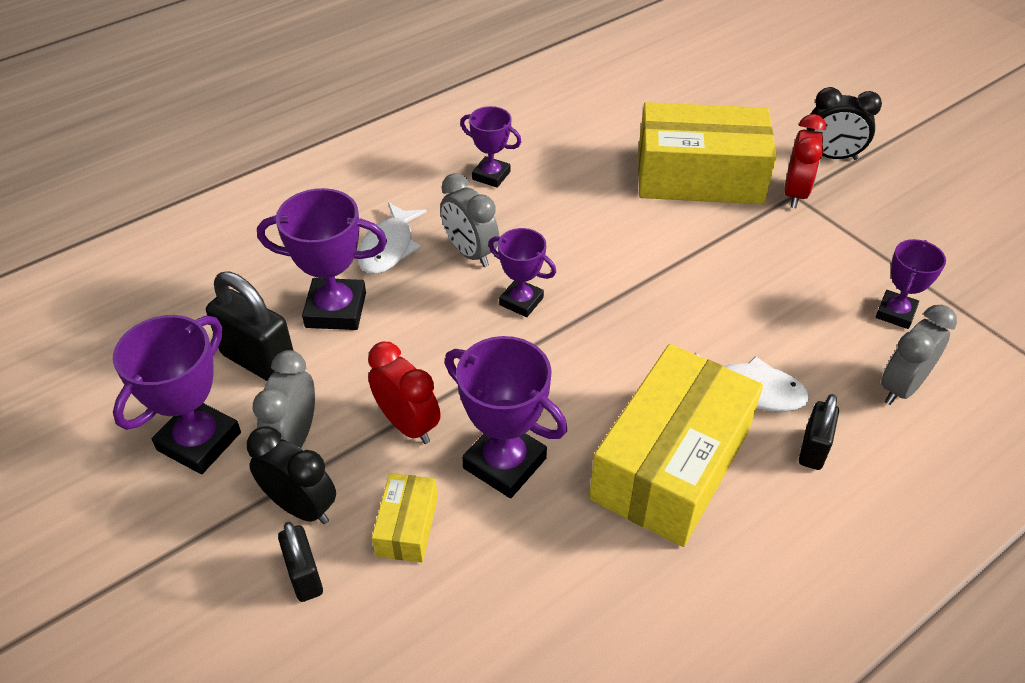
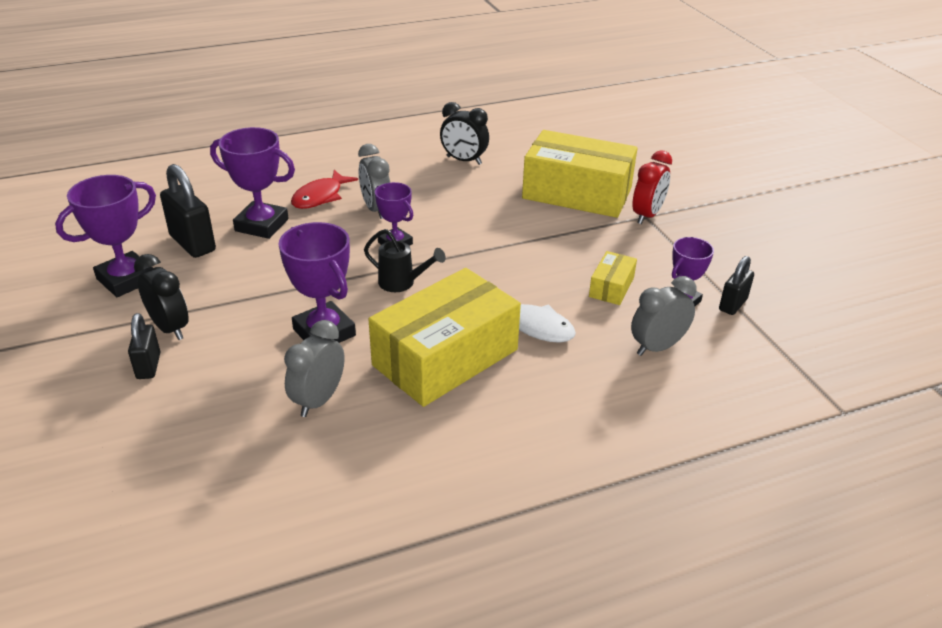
camera: 15 degrees right, 10 degrees down
grey clock [253,350,315,448] -> grey clock moved to [284,320,345,417]
white fish [357,202,427,274] -> red fish [291,170,358,209]
red clock [368,341,441,444] -> none
yellow box [372,473,438,563] -> yellow box moved to [589,251,637,305]
purple trophy [460,106,521,188] -> none
black padlock [799,394,839,470] -> black padlock moved to [719,256,754,315]
black clock [807,87,882,160] -> black clock moved to [440,102,489,165]
none -> black watering can [364,229,446,292]

